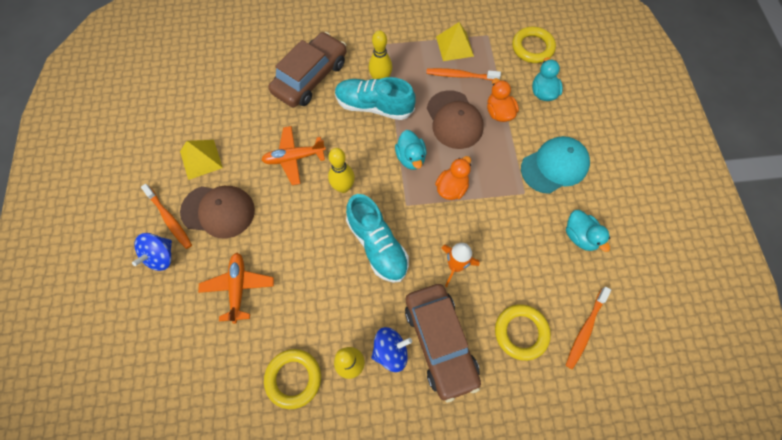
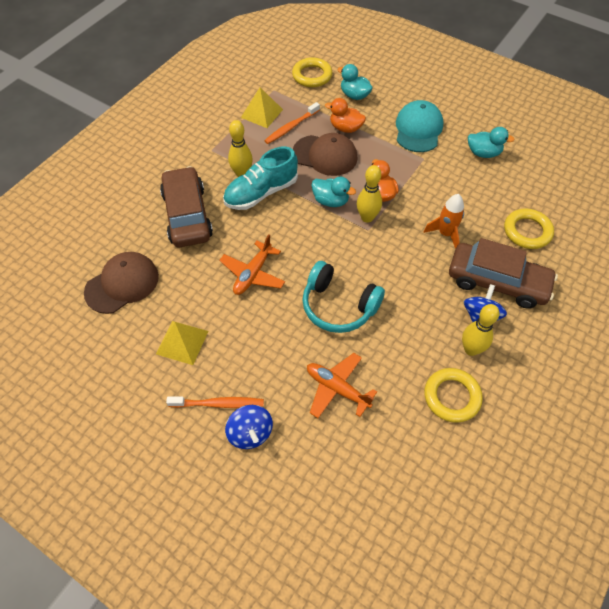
camera: 50 degrees left, 10 degrees down
brown cap [180,186,255,238] -> brown cap moved to [84,252,159,314]
yellow bowling pin [328,148,355,193] -> yellow bowling pin moved to [357,165,382,223]
turquoise shoe [346,194,409,283] -> none
orange toothbrush [566,287,611,370] -> none
none -> turquoise headphones [302,261,385,333]

